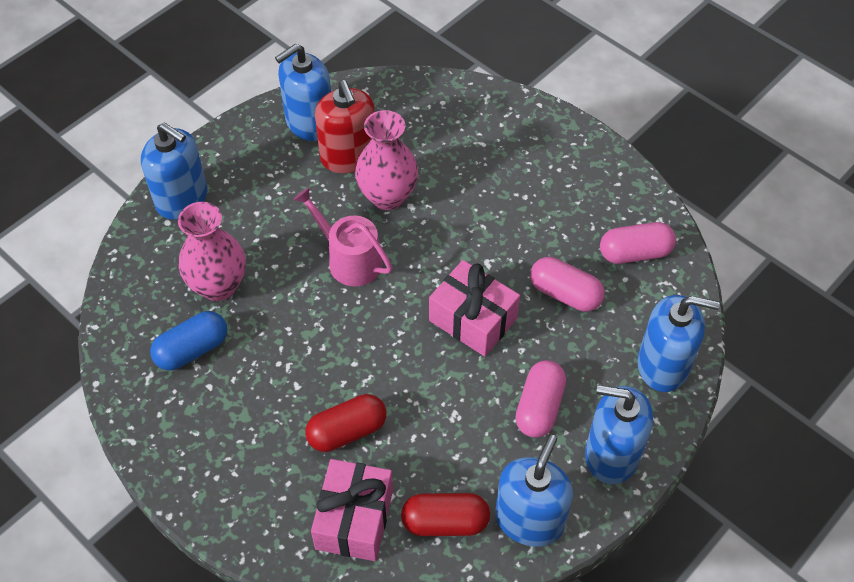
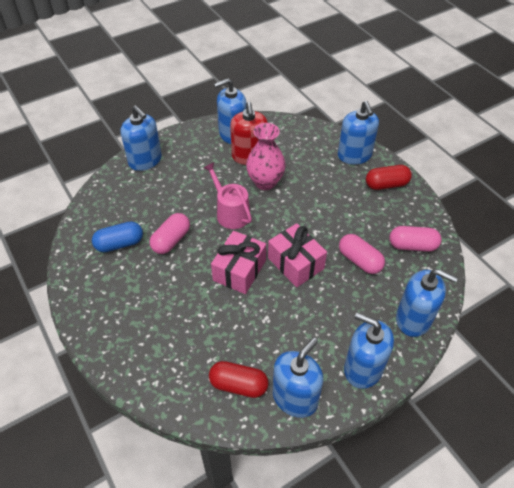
camera: 15 degrees right, 5 degrees down
pink vase [178,202,246,301] -> none
red capsule [305,394,386,452] -> red capsule moved to [366,165,412,190]
pink gift [311,459,393,561] -> pink gift moved to [211,231,266,294]
pink capsule [515,360,566,438] -> pink capsule moved to [150,213,190,254]
none -> blue soap dispenser [338,101,379,165]

